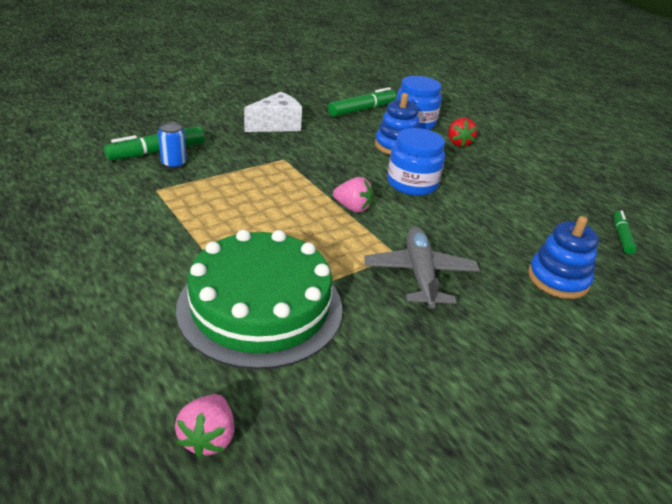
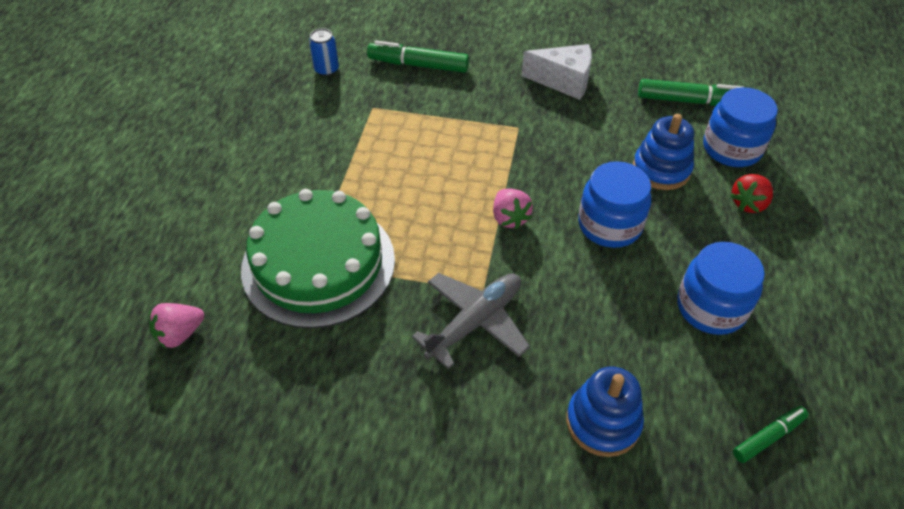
camera: 50 degrees right, 15 degrees up
blue can [158,122,187,169] -> blue can moved to [309,28,339,76]
none -> blue jar [677,242,765,335]

